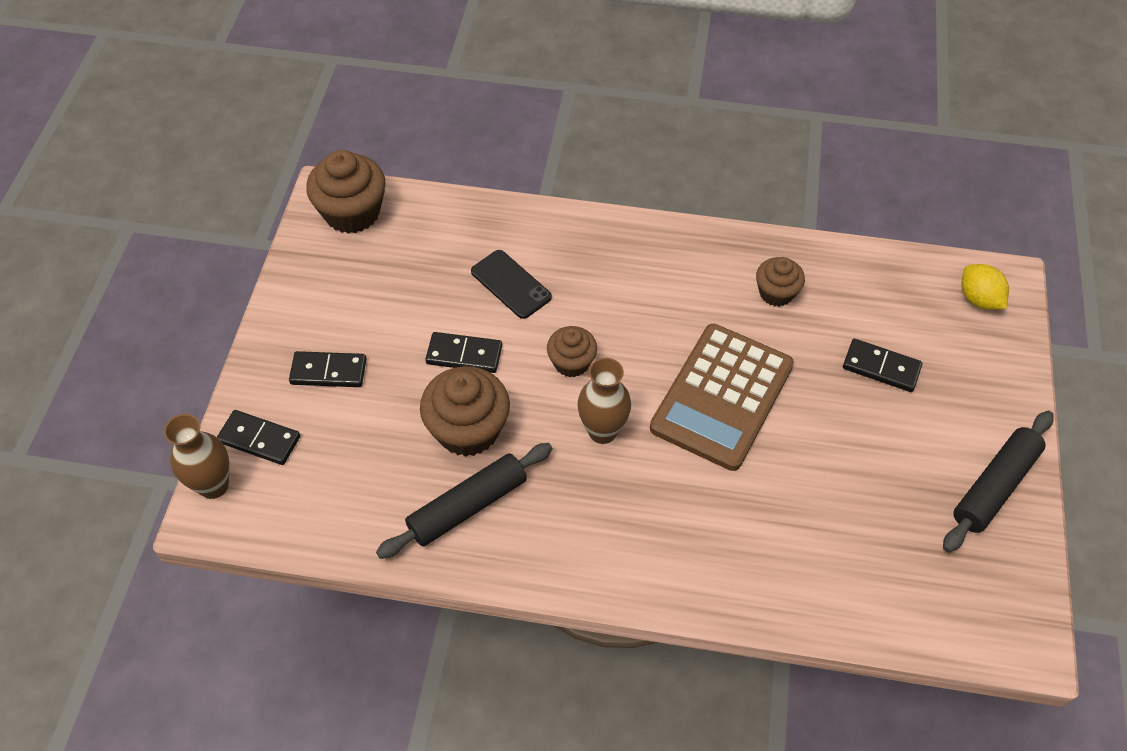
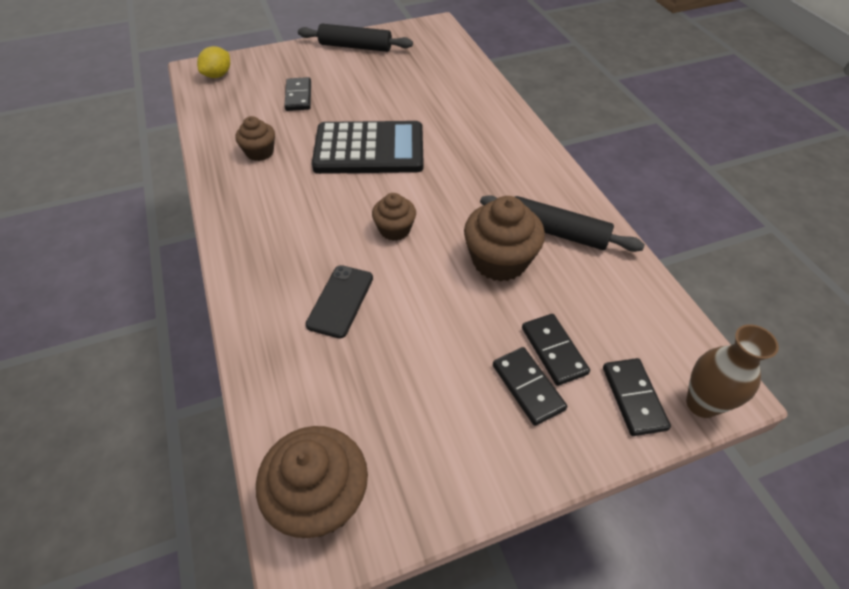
camera: 120 degrees left, 5 degrees down
black domino [425,332,502,373] -> black domino moved to [522,314,590,386]
brown vase [577,357,631,444] -> none
brown calculator [650,324,794,471] -> black calculator [312,121,424,174]

